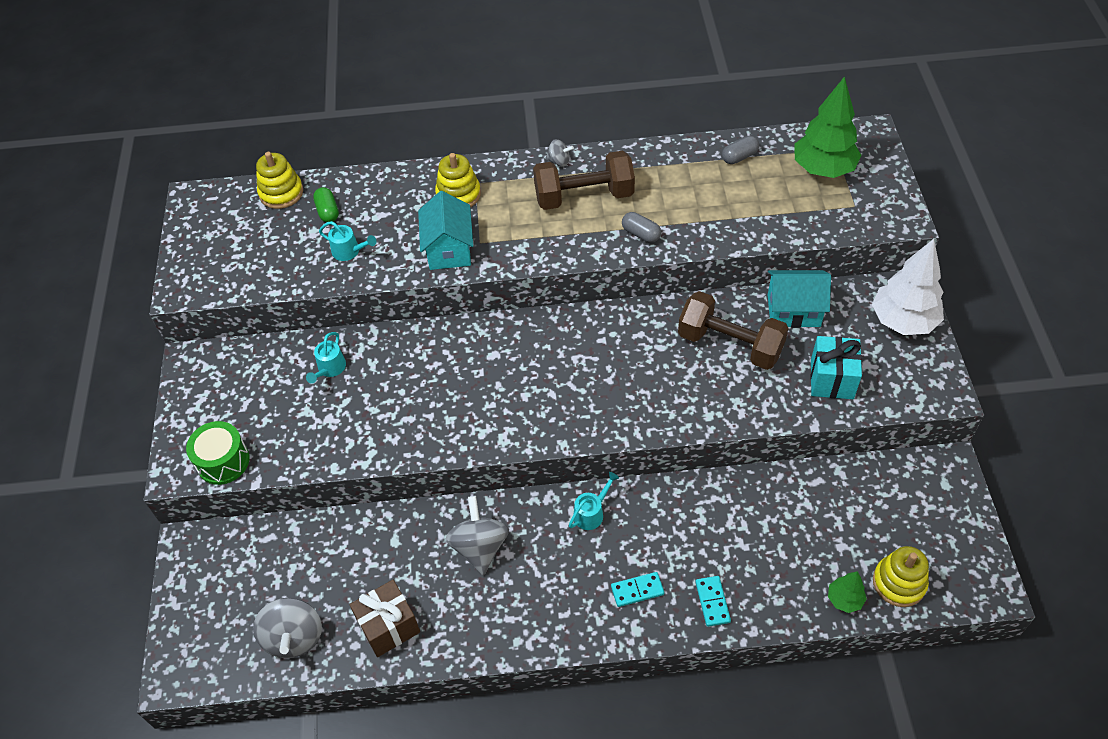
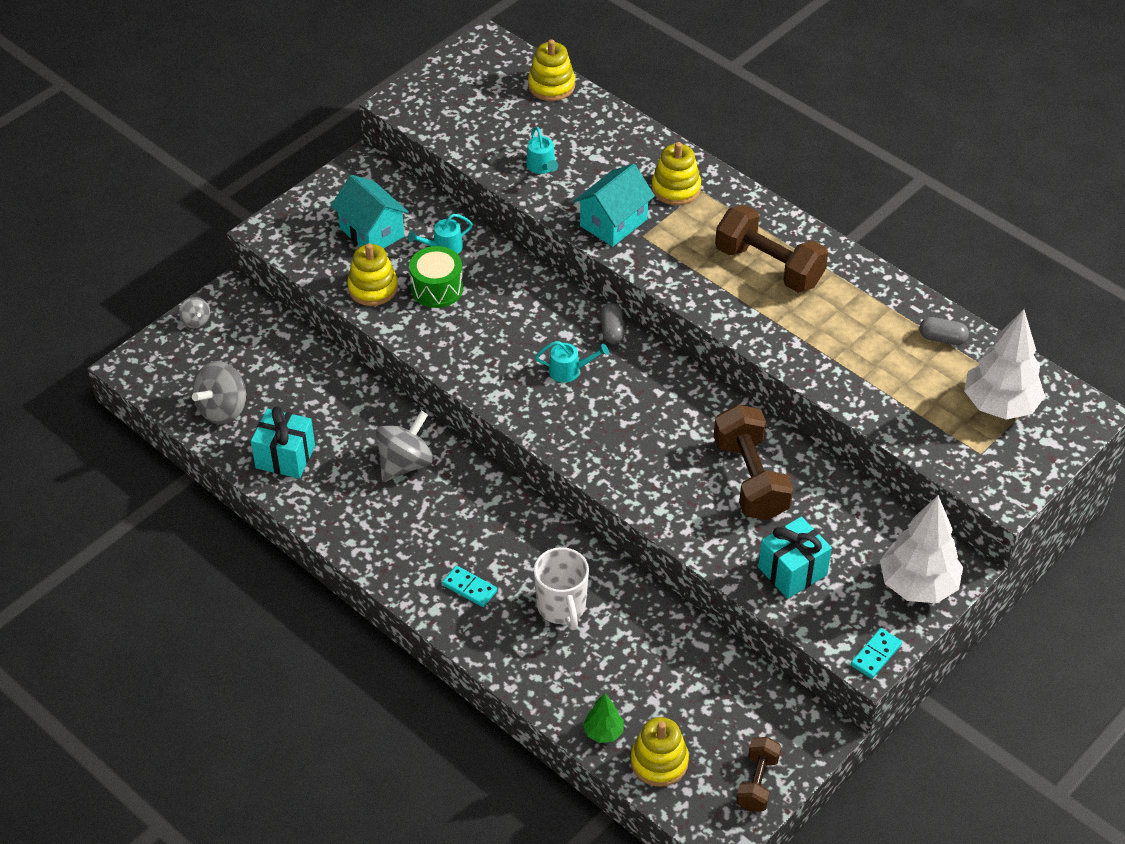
camera: 45 degrees right, 5 degrees down
green drum [186,421,249,485] -> green drum moved to [409,246,463,308]
green capsule [313,187,339,223] -> none
brown gift [349,580,420,657] -> turquoise gift [251,406,315,479]
grey spinning top [545,139,574,167] -> grey spinning top moved to [179,297,210,328]
turquoise watering can [569,472,619,530] -> turquoise watering can moved to [535,341,609,383]
grey capsule [622,212,661,243] -> grey capsule moved to [600,303,625,344]
turquoise domino [695,576,731,627] -> turquoise domino moved to [851,628,902,679]
turquoise house [768,270,831,328] -> turquoise house moved to [331,175,409,249]
green tree [795,76,862,178] -> white tree [964,309,1045,420]
none -> yellow stacking toy [347,243,398,306]
none -> white mug [534,547,589,630]
none -> brown dumbbell [736,737,781,812]

